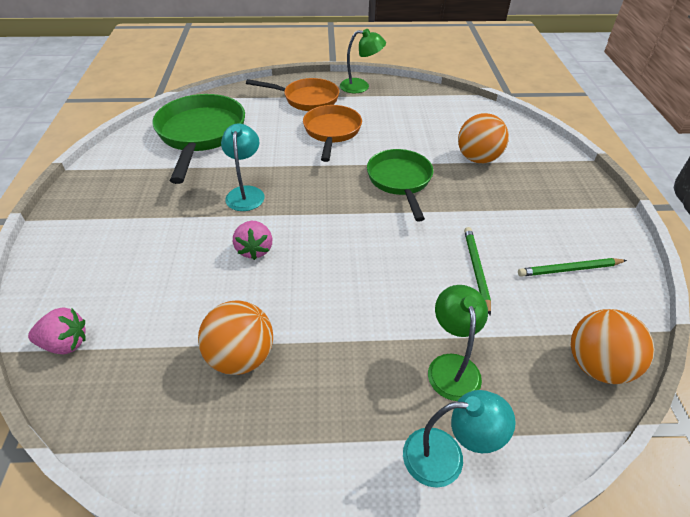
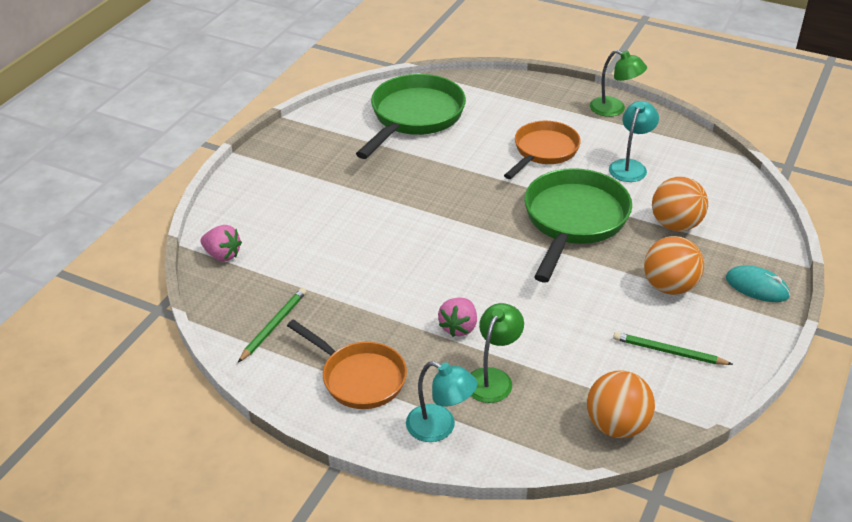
camera: 30 degrees right, 5 degrees down
orange ball [198,300,273,375] -> orange ball moved to [644,236,704,295]
turquoise lamp [221,123,265,211] -> turquoise lamp moved to [609,101,659,182]
pink strawberry [233,221,272,260] -> pink strawberry moved to [438,298,477,337]
orange pan [246,78,339,111] -> orange pan moved to [287,319,407,409]
green pan [367,149,433,222] -> green pan [524,168,632,283], size x1.50
green pencil [464,227,491,316] -> green pencil moved to [238,288,307,363]
none -> turquoise mouse [726,265,790,302]

